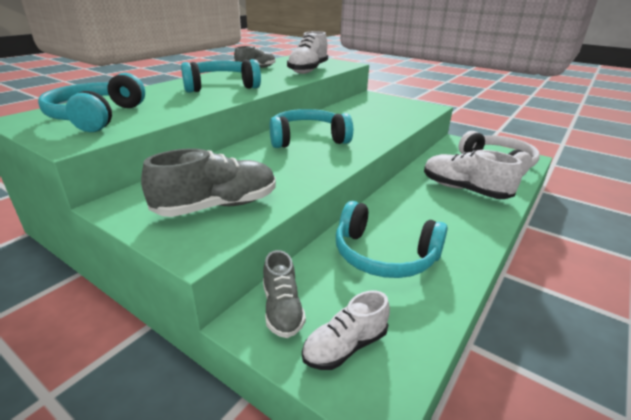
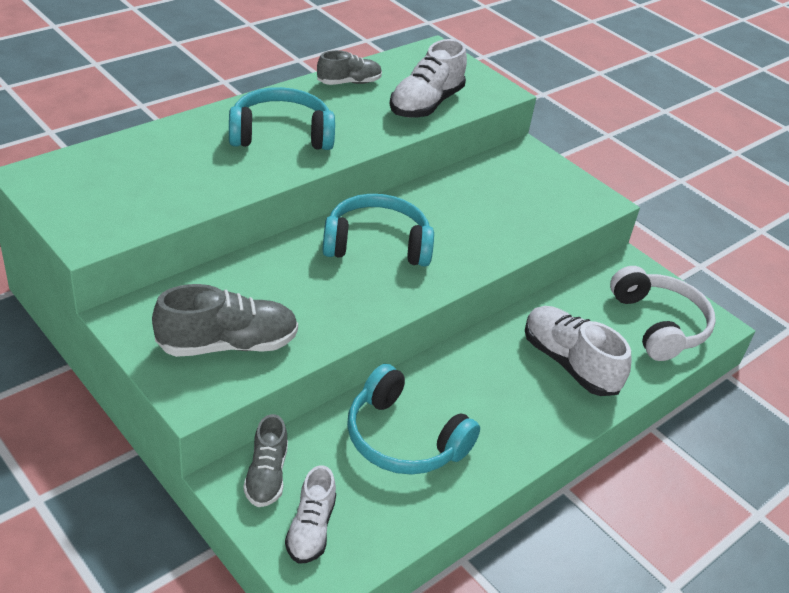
camera: 10 degrees right, 10 degrees up
turquoise headphones [38,73,145,132] -> none
white shoe [302,291,390,370] -> white shoe turned 60 degrees counterclockwise [285,465,336,564]

